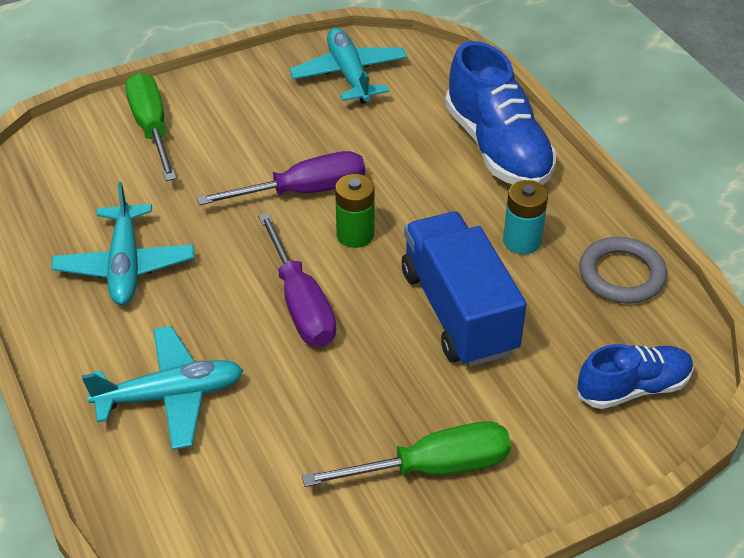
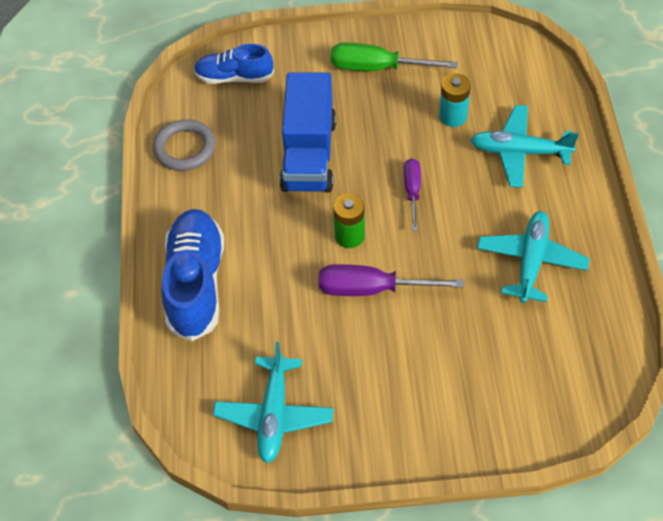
camera: 155 degrees left, 10 degrees up
green screwdriver [125,72,177,181] -> none
purple screwdriver [258,213,336,347] -> purple screwdriver [404,159,421,231], size x0.63
turquoise battery [503,180,548,254] -> turquoise battery moved to [439,73,471,127]

